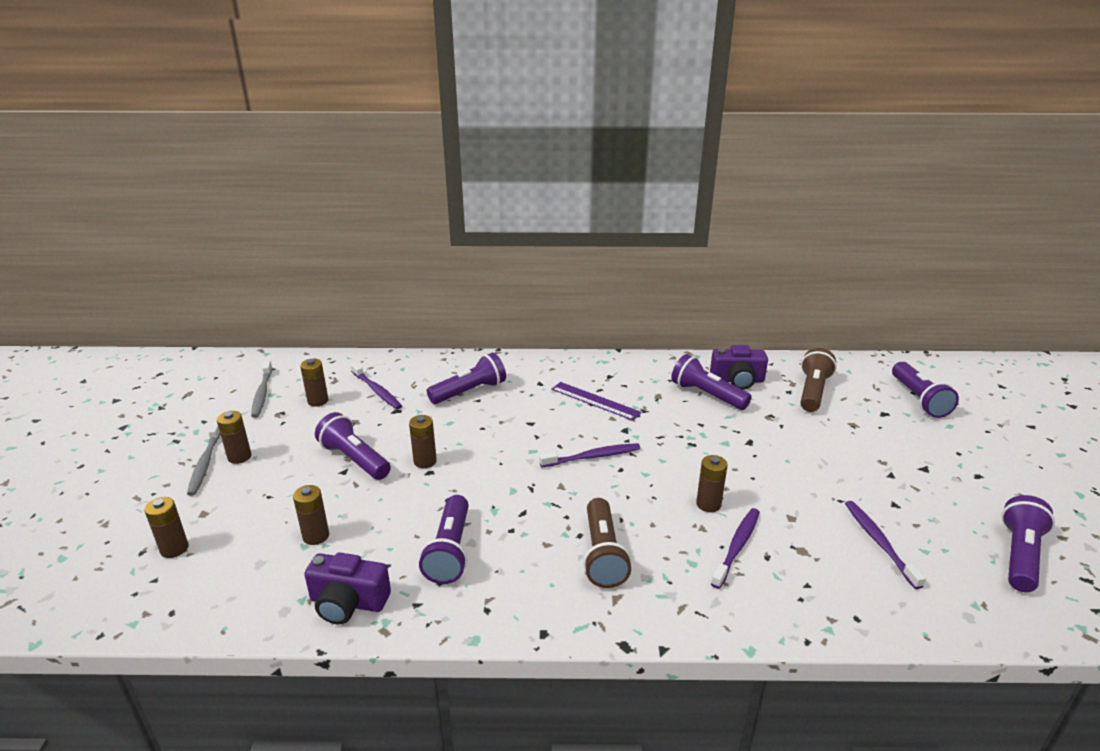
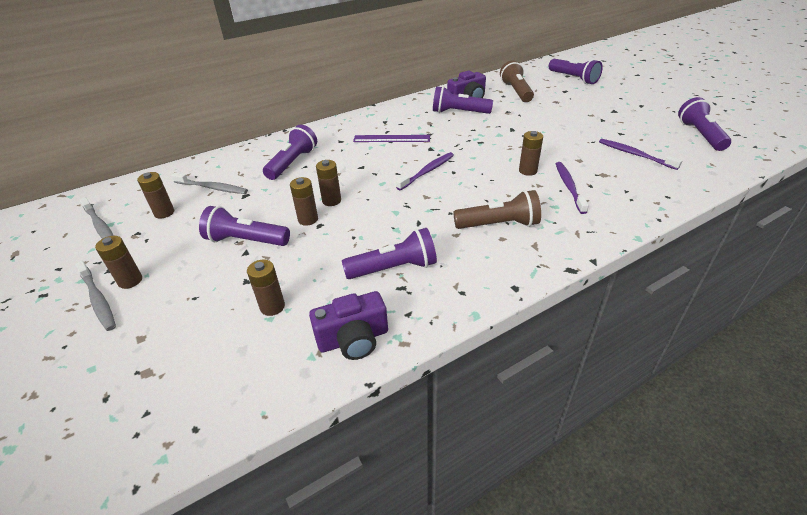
camera: 30 degrees left, 10 degrees up
brown battery [144,497,188,558] -> brown battery moved to [316,160,341,206]
purple toothbrush [351,362,402,409] -> grey toothbrush [171,172,248,194]
purple flashlight [419,495,469,584] -> purple flashlight turned 75 degrees counterclockwise [342,228,437,279]
brown flashlight [583,498,632,588] -> brown flashlight turned 60 degrees counterclockwise [453,190,541,229]

